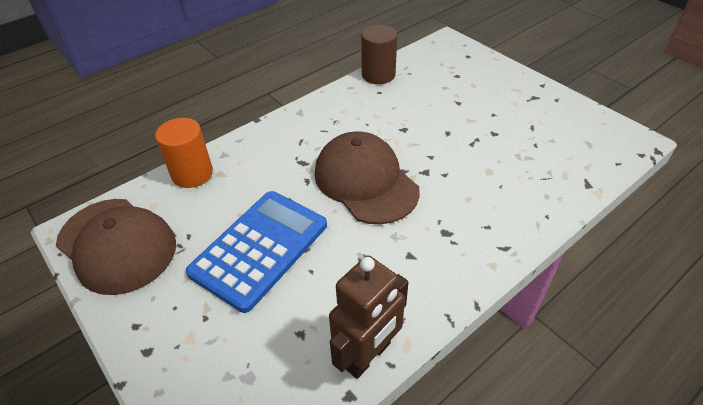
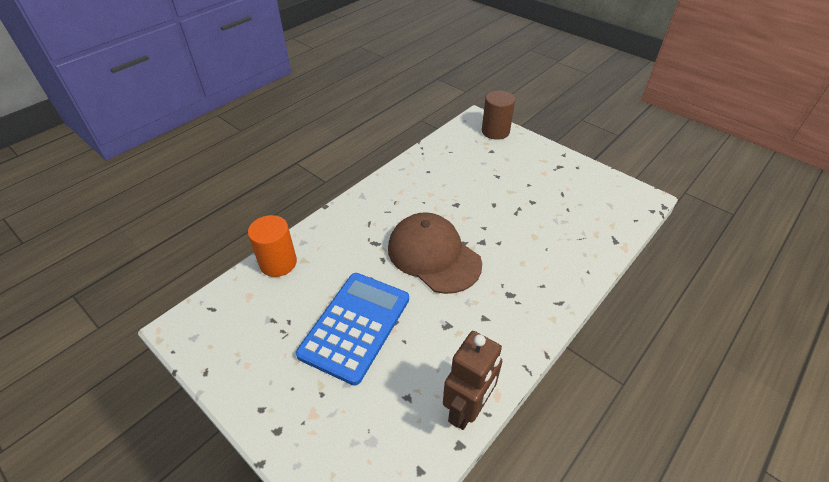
camera: 10 degrees left, 0 degrees up
brown cap [56,199,176,295] -> none
brown cylinder [361,25,397,84] -> brown cylinder moved to [482,90,515,140]

